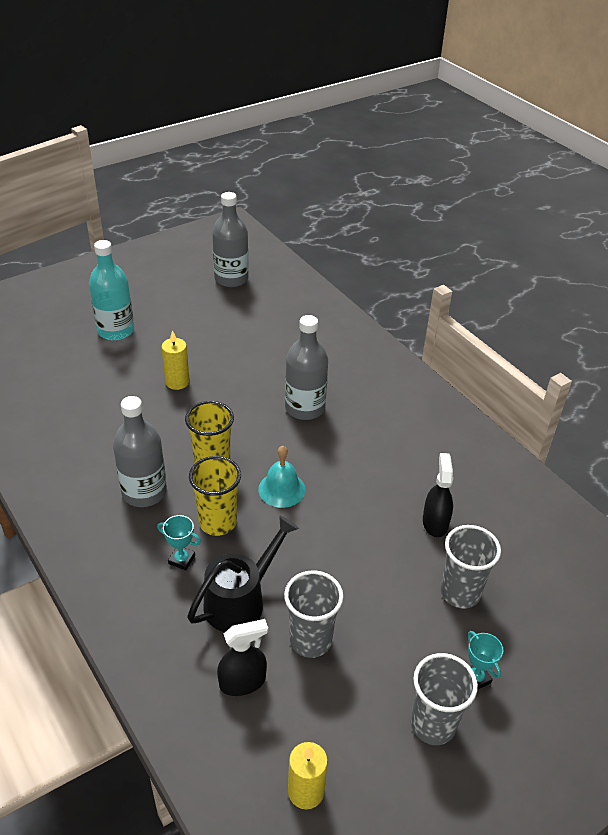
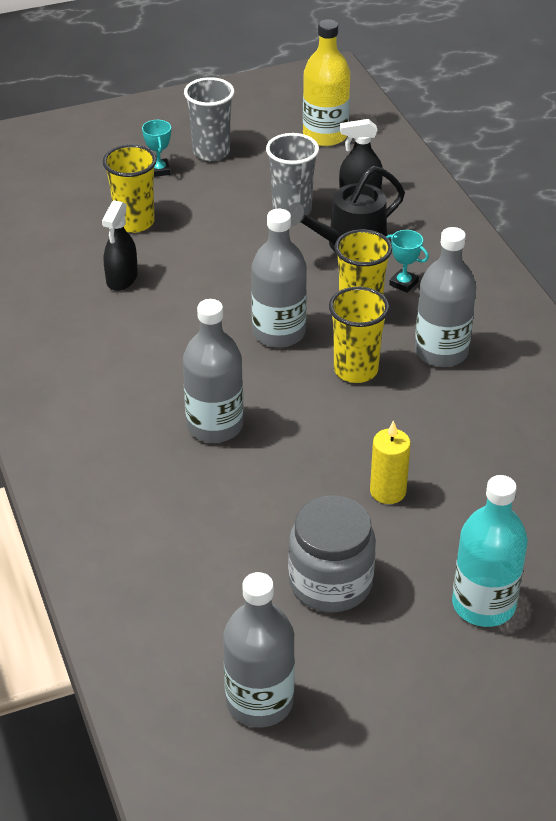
camera: 165 degrees left, 0 degrees up
turquoise bell [258,446,305,508] -> grey bottle [251,209,307,348]
yellow candle [288,742,328,809] -> yellow bottle [303,19,350,146]
grey cup [441,525,501,609] -> yellow cup [103,145,157,233]
none -> grey jar [288,496,376,613]

